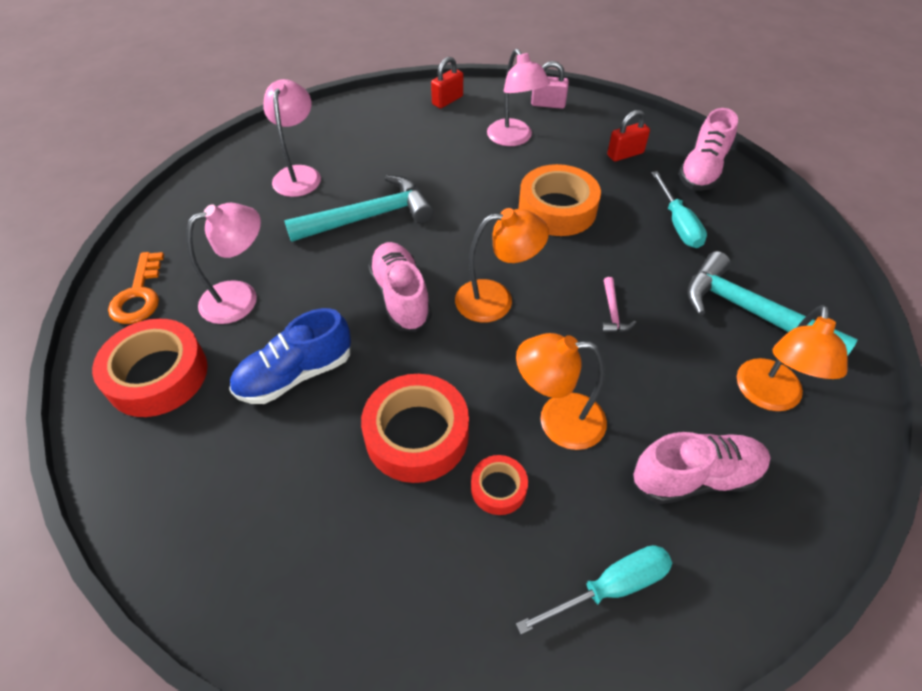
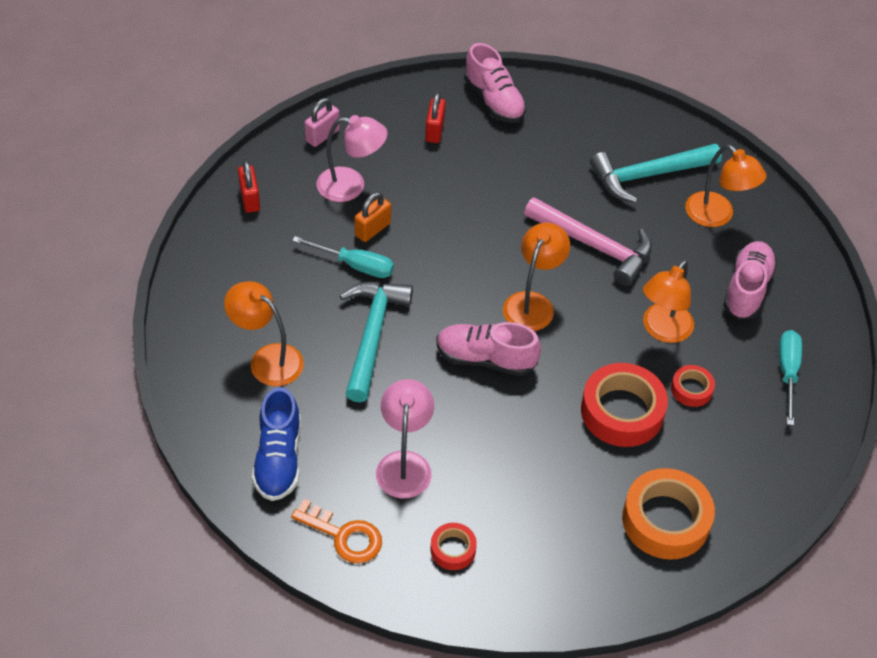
camera: 60 degrees left, 0 degrees up
red tape [92,319,208,417] -> red tape [430,523,477,570], size x0.51
blue shoe [229,308,351,404] -> blue shoe moved to [252,387,301,501]
pink lamp [263,79,321,197] -> orange lamp [224,281,304,386]
orange tape [518,164,601,236] -> orange tape moved to [622,468,715,560]
pink hammer [601,277,636,333] -> pink hammer [524,197,652,286], size x2.32
turquoise screwdriver [652,171,707,248] -> turquoise screwdriver moved to [292,236,394,278]
none -> orange padlock [355,192,391,242]

